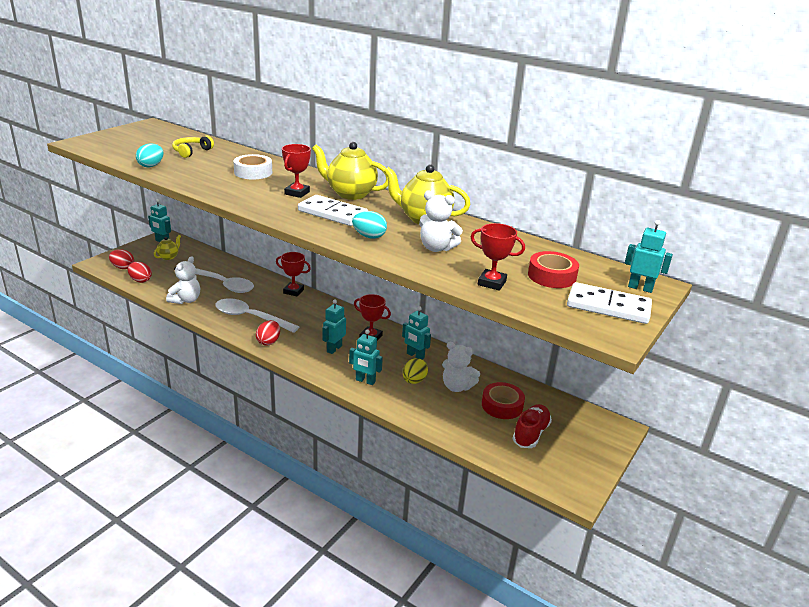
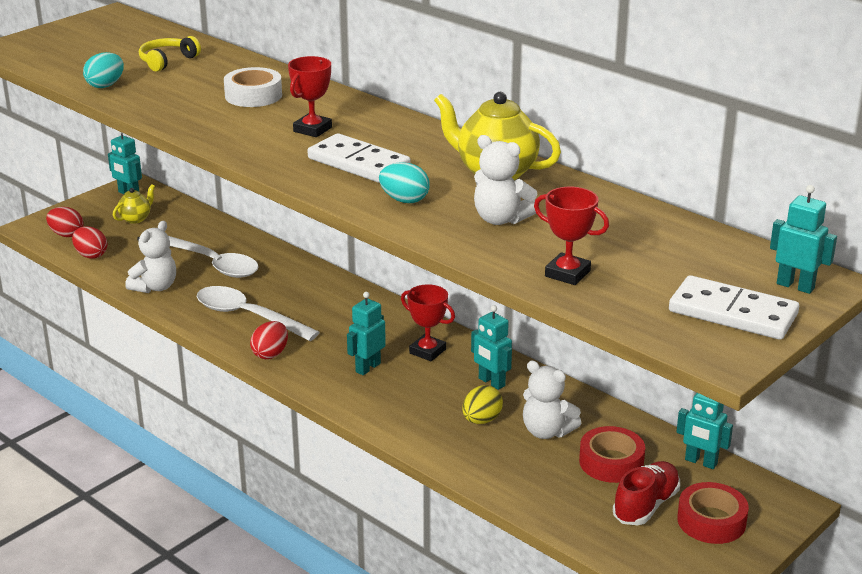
camera: 10 degrees right, 0 degrees up
red trophy [276,252,311,297] -> none
yellow teapot [312,142,388,200] -> none
turquoise robot [349,329,383,385] -> turquoise robot moved to [677,393,733,469]
red tape [528,251,579,288] -> red tape moved to [677,482,749,544]

